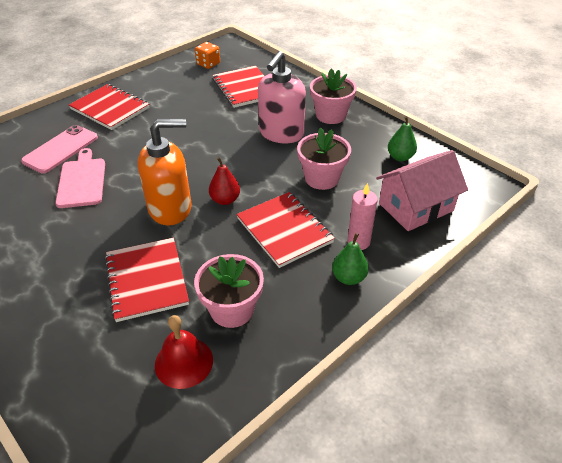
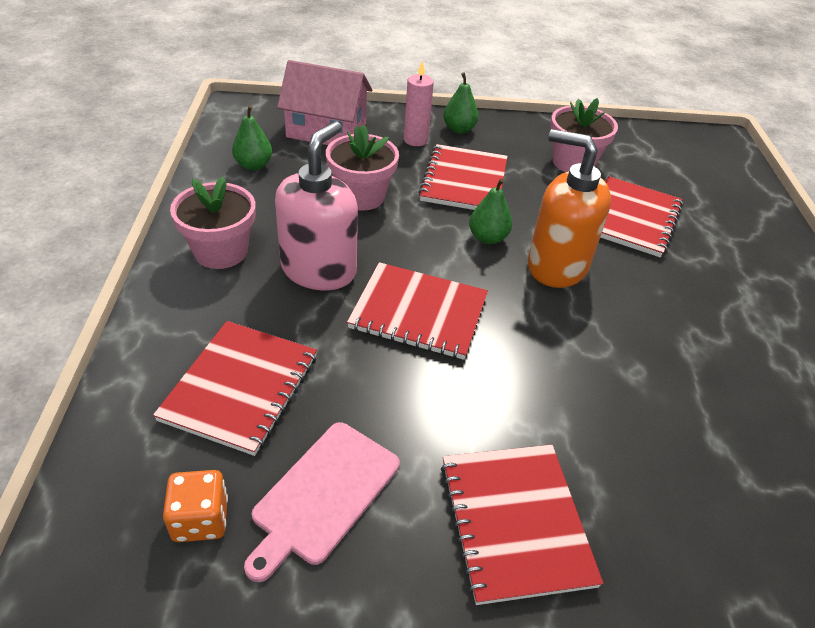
camera: 140 degrees left, 0 degrees up
pink phone [21,125,98,173] -> none
pink cutting board [55,148,105,208] -> pink cutting board moved to [244,422,400,582]
red bell [155,315,213,389] -> none
red pear [209,157,240,205] -> green pear [469,178,512,244]
pink soap dispenser [258,51,306,143] -> pink soap dispenser turned 45 degrees counterclockwise [275,121,358,290]
none -> red notebook [347,262,488,360]

